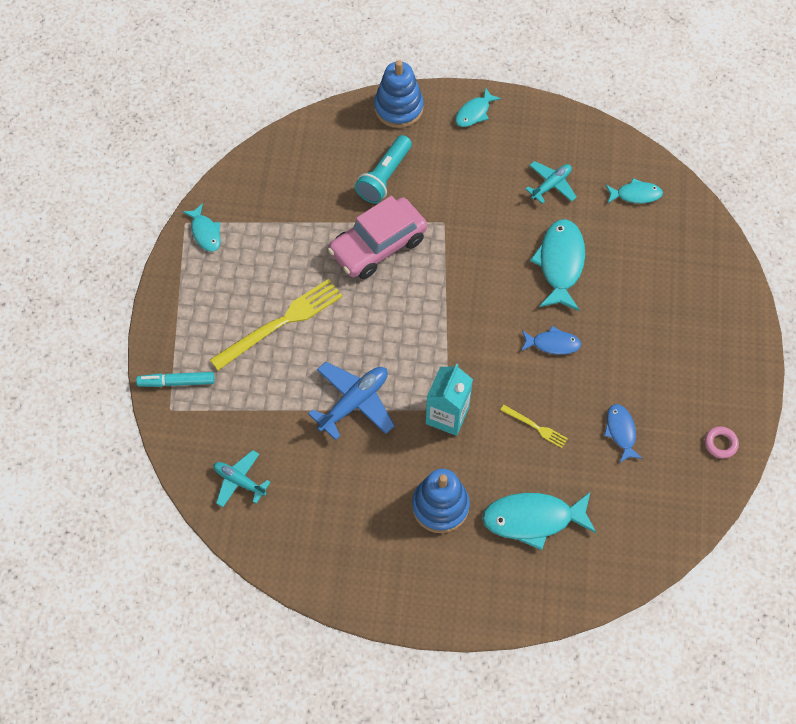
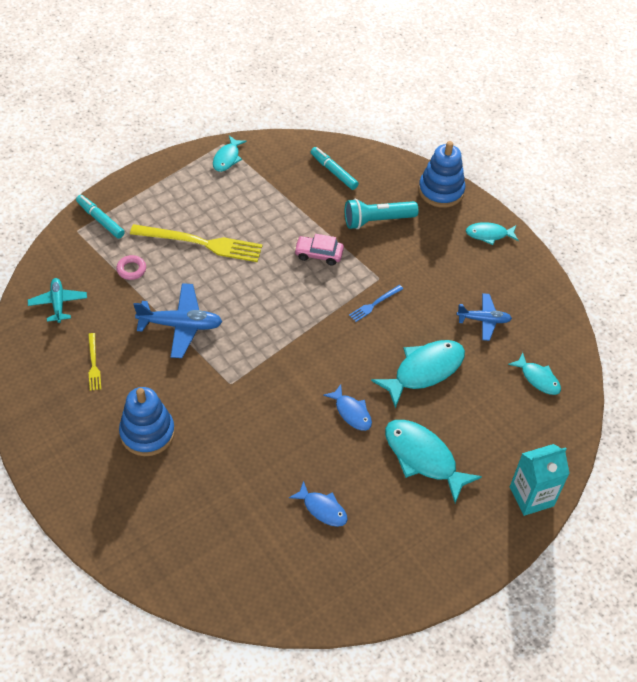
camera: 45 degrees right, 10 degrees down
pink car [328,196,427,279] -> pink car [294,234,344,266], size x0.53
turquoise carton [426,364,473,436] -> turquoise carton moved to [510,444,570,516]
turquoise fish [482,492,596,550] -> turquoise fish moved to [385,420,482,503]
yellow fork [500,405,568,448] -> yellow fork moved to [88,333,101,391]
turquoise plane [526,161,577,204] -> blue plane [457,293,512,341]
blue fish [604,404,643,462] -> blue fish turned 90 degrees clockwise [289,481,348,527]
pink ring [705,427,739,458] -> pink ring moved to [116,255,146,280]
none -> turquoise marker [311,147,359,190]
none -> blue fork [349,285,403,322]

